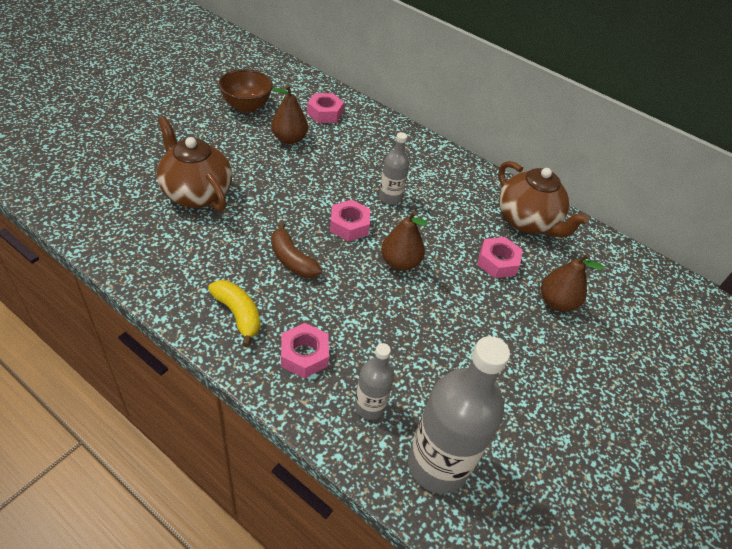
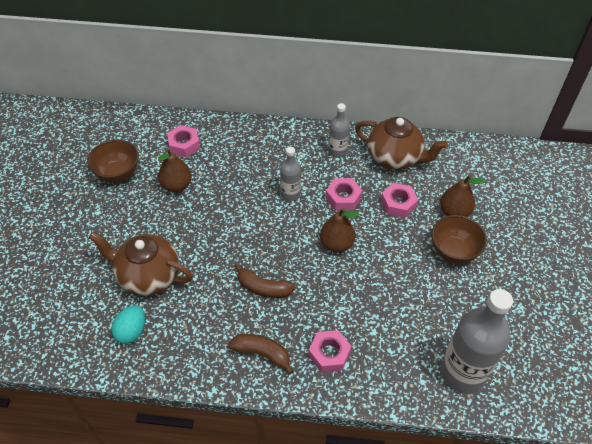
camera: 25 degrees left, 5 degrees up
yellow banana [208,280,260,347] -> brown banana [229,334,293,375]
pink nut [330,200,370,241] -> pink nut moved to [326,178,362,211]
grey bottle [354,343,394,420] -> grey bottle moved to [328,103,350,158]
none -> turquoise egg [111,305,145,344]
none -> brown bowl [431,215,487,264]

